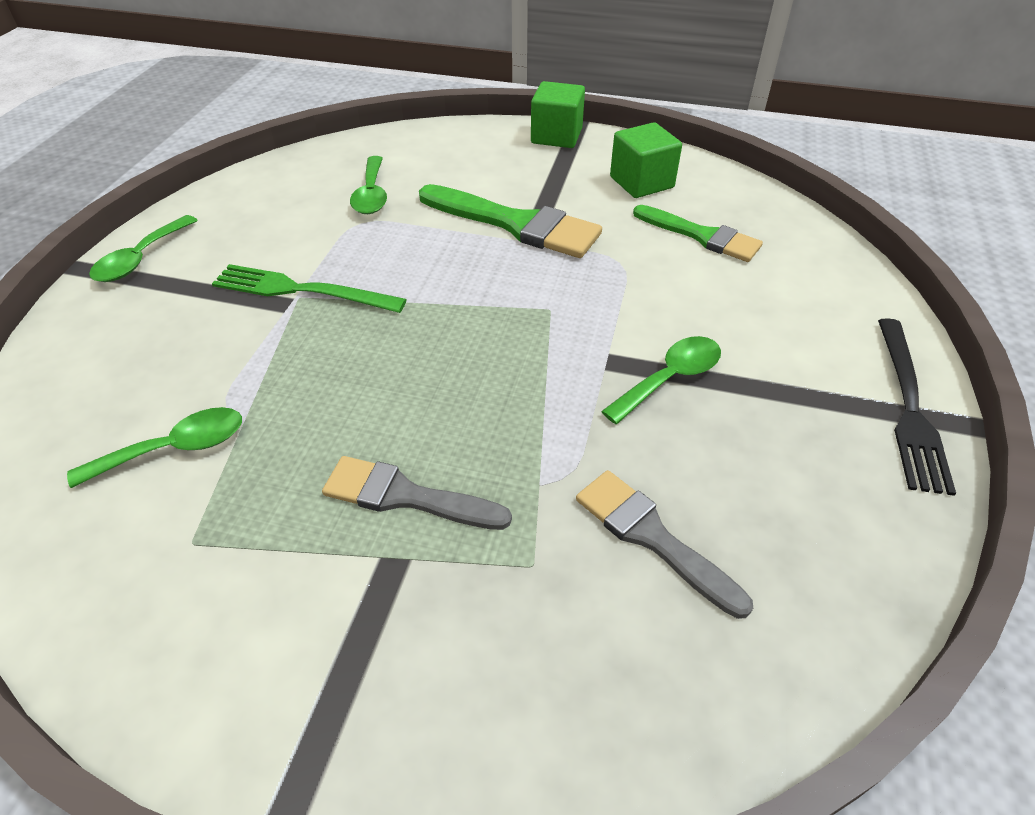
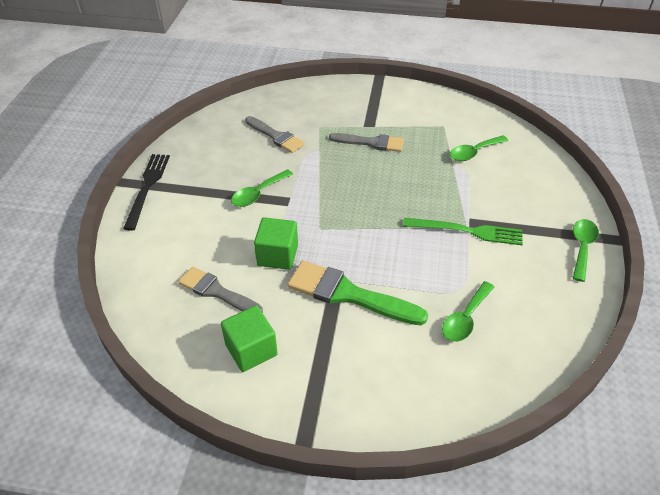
camera: 175 degrees right, 0 degrees up
green spoon [350,156,387,214] -> green spoon turned 135 degrees counterclockwise [442,281,494,342]
green cube [531,81,585,148] -> green cube moved to [254,217,298,270]
green brush [633,205,763,262] -> grey brush [178,267,263,313]

